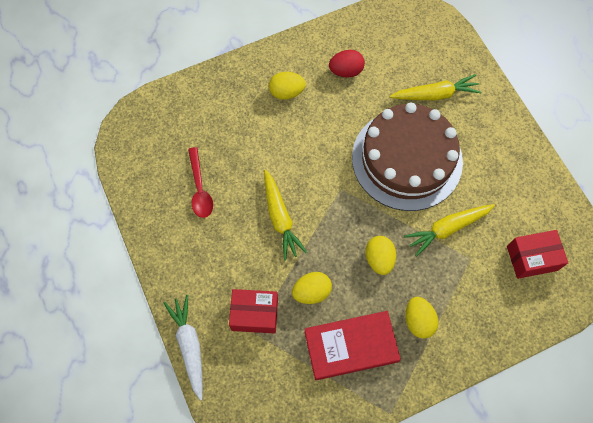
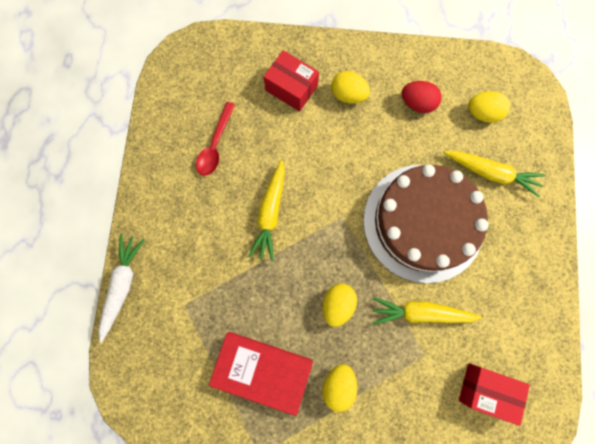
camera: 30 degrees right, 10 degrees up
red box [229,289,278,334] -> red box moved to [264,50,319,111]
yellow egg [292,272,332,304] -> yellow egg moved to [468,91,510,123]

